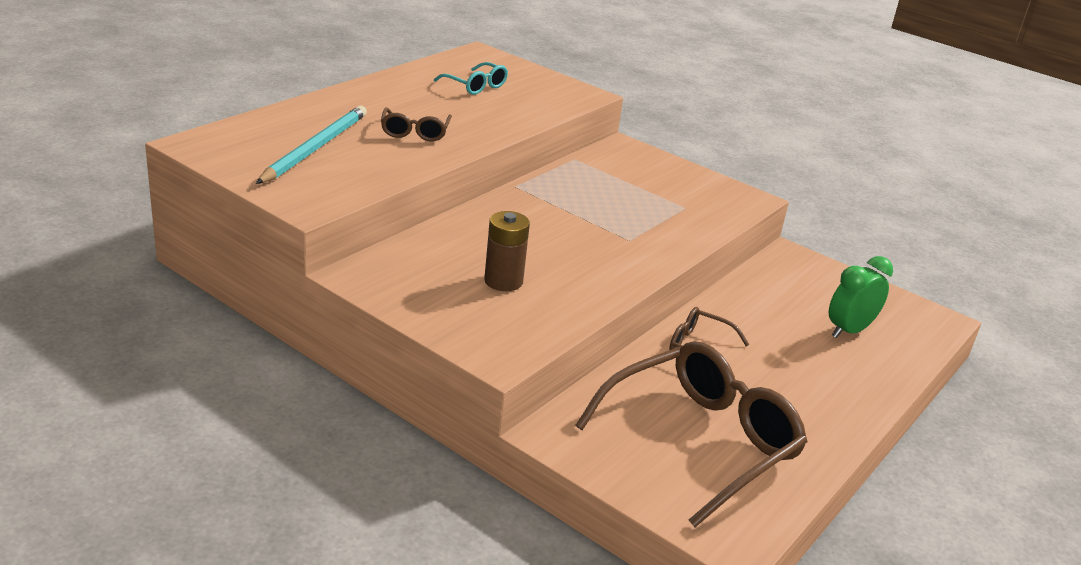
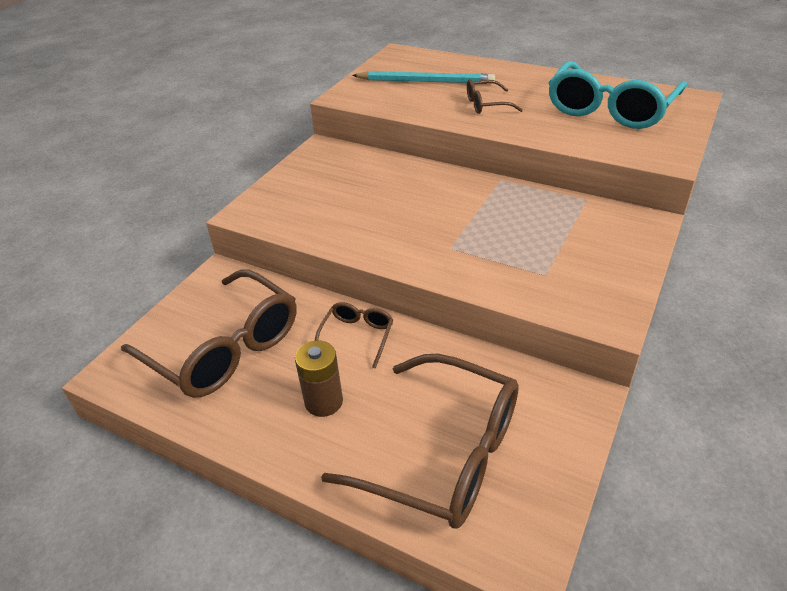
camera: 85 degrees right, 10 degrees up
turquoise glasses [434,62,508,95] -> turquoise glasses [548,61,687,129], size x2.12
brown battery [484,211,530,291] -> brown battery moved to [295,341,343,417]
green clock [829,256,893,338] -> brown glasses [321,354,519,529]

